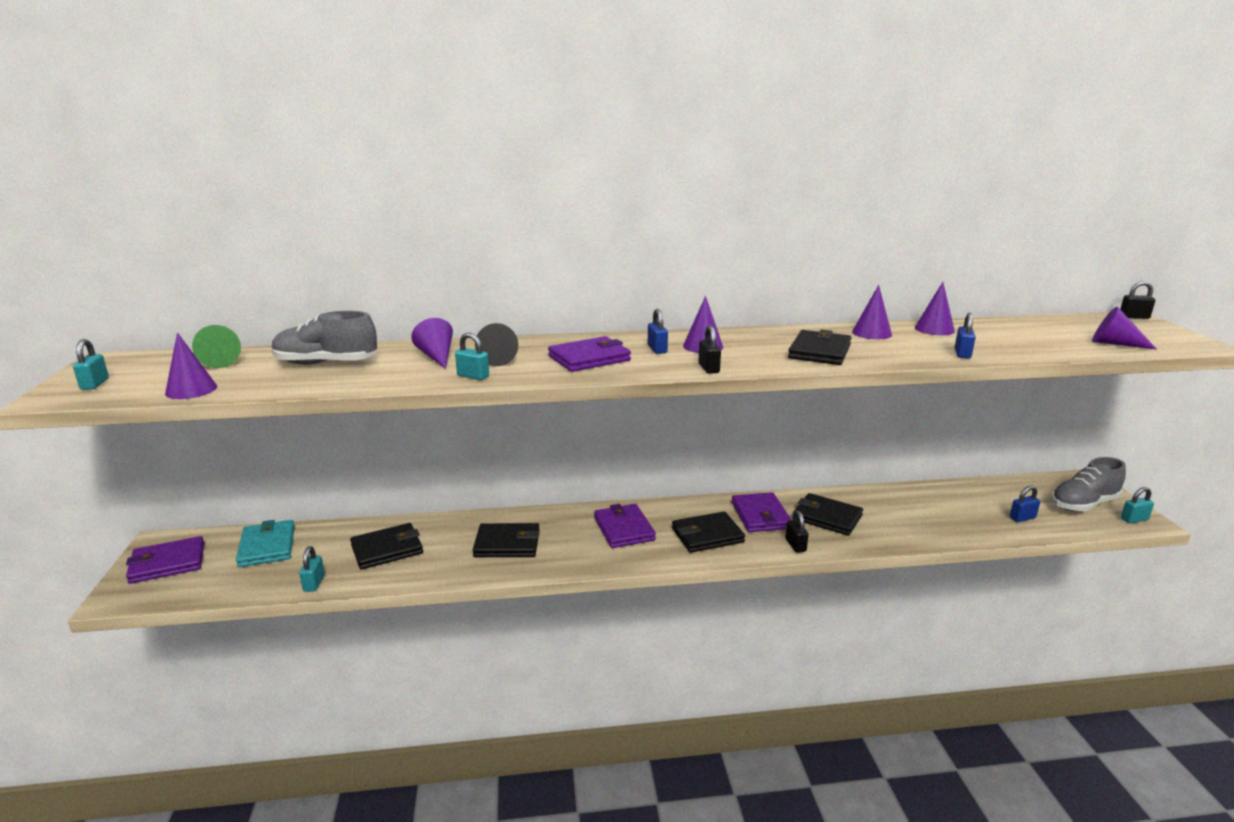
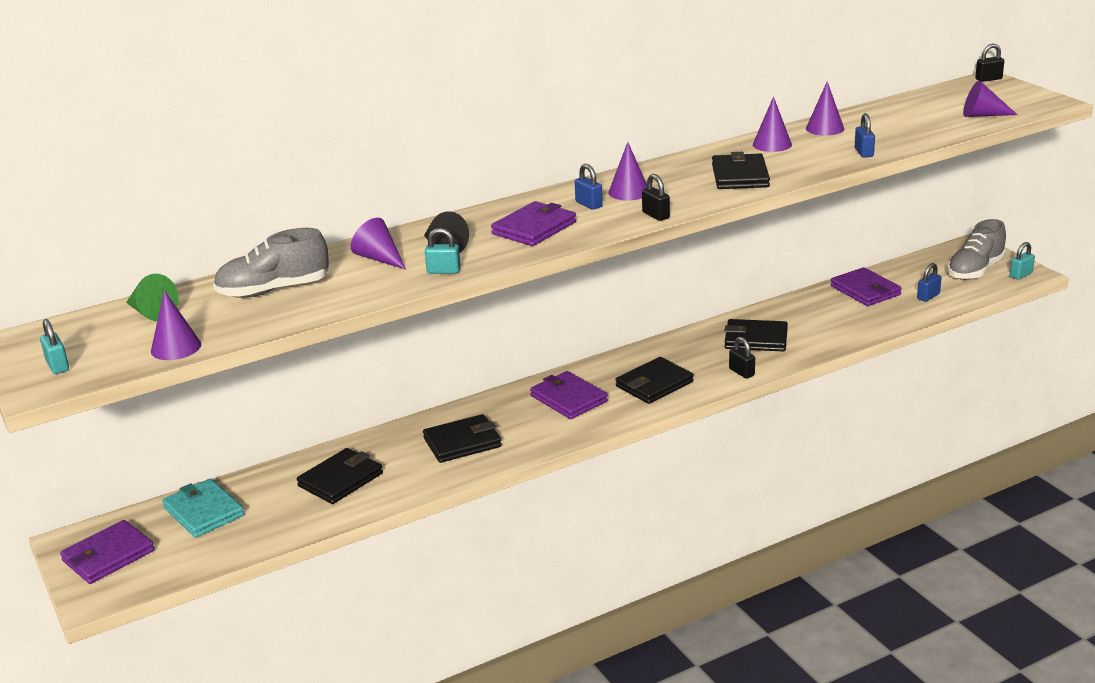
camera: 20 degrees left, 5 degrees up
turquoise padlock [299,546,325,592] -> none
purple wallet [732,492,792,532] -> purple wallet moved to [830,267,902,306]

